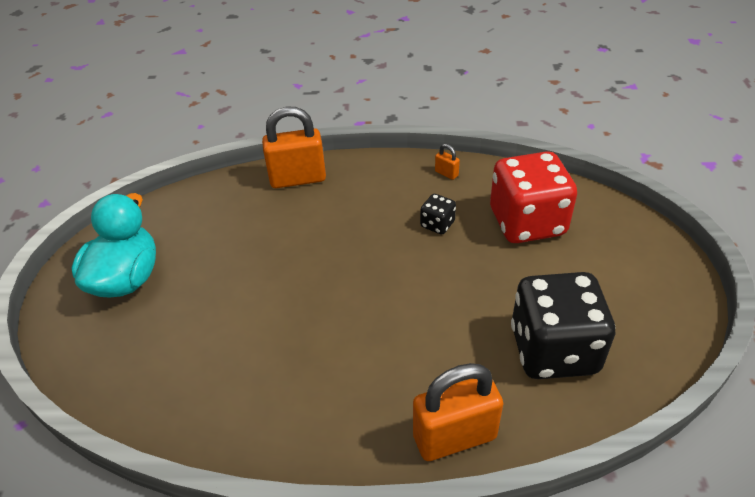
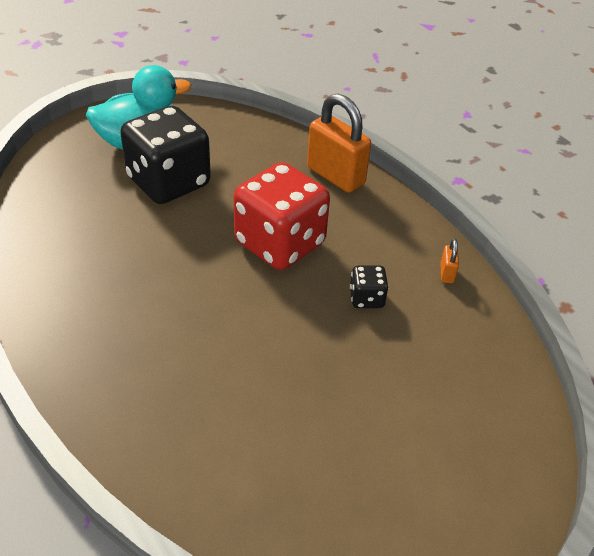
camera: 50 degrees right, 0 degrees up
orange padlock [413,363,503,461] -> none
red dice [490,151,577,243] -> red dice moved to [234,162,330,270]
black dice [511,272,615,379] -> black dice moved to [120,106,211,204]

